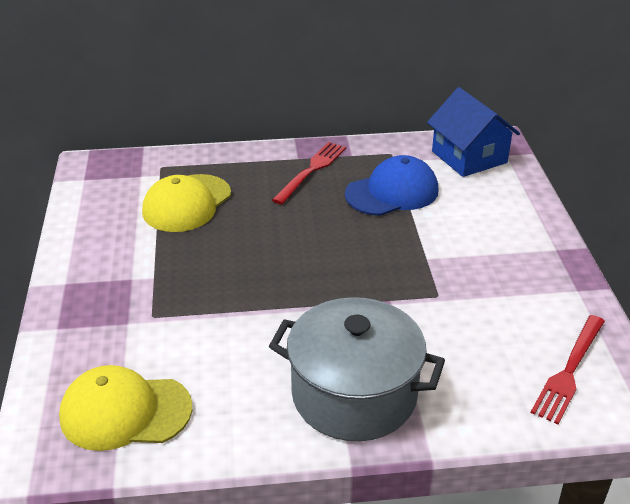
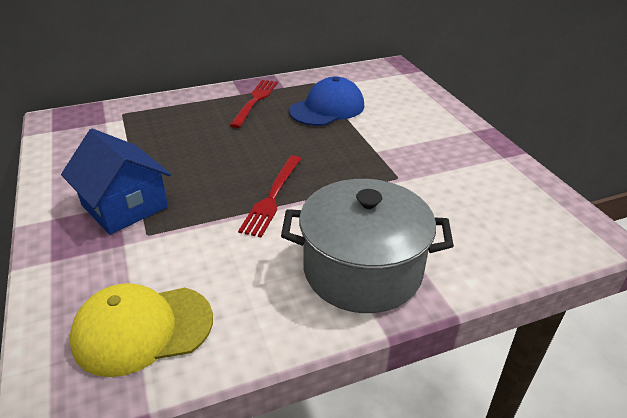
camera: 15 degrees left, 0 degrees up
yellow cap [142,174,231,232] -> none
blue house [427,87,520,177] -> blue house moved to [61,129,171,235]
red fork [531,315,605,424] -> red fork moved to [238,155,301,237]

